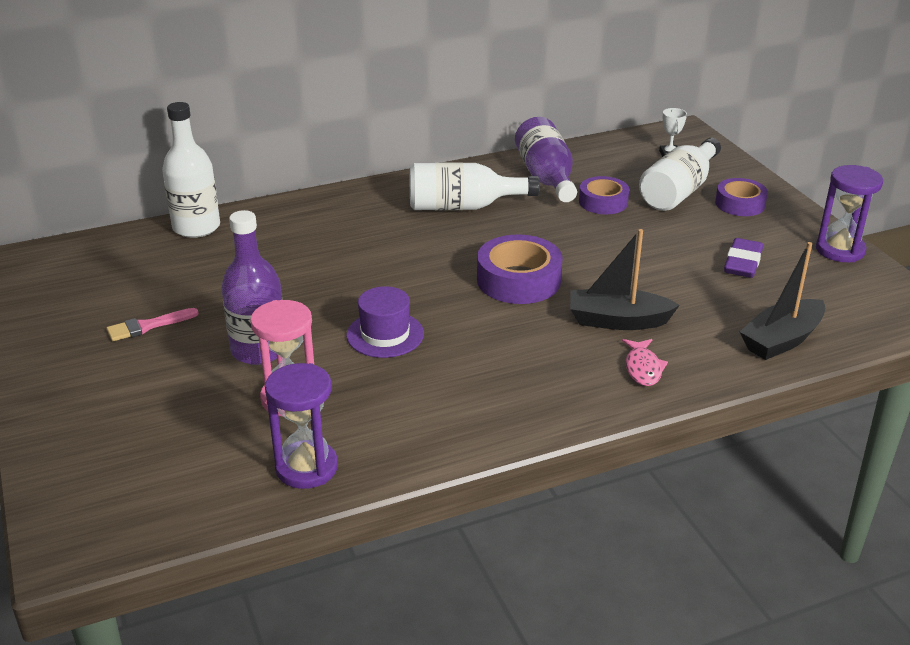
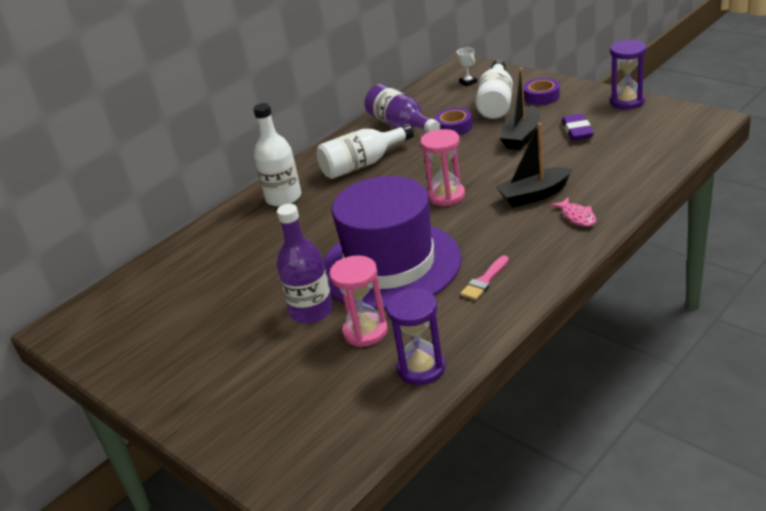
camera: 20 degrees left, 0 degrees up
pink brush [107,308,199,341] -> pink brush moved to [460,255,509,300]
white bottle [162,102,220,238] -> white bottle moved to [253,103,301,207]
purple hat [346,286,424,358] -> purple hat [323,176,462,310], size x2.37
purple tape [477,234,563,304] -> pink hourglass [420,129,465,206]
black boat [740,242,825,360] -> black boat moved to [500,68,540,150]

